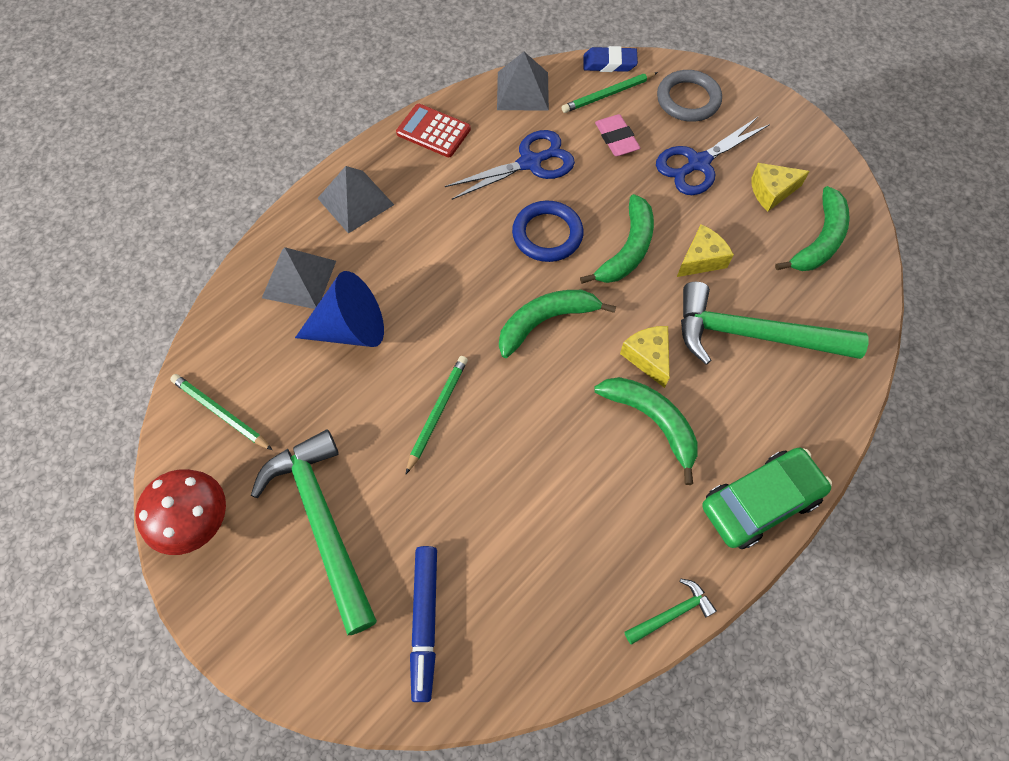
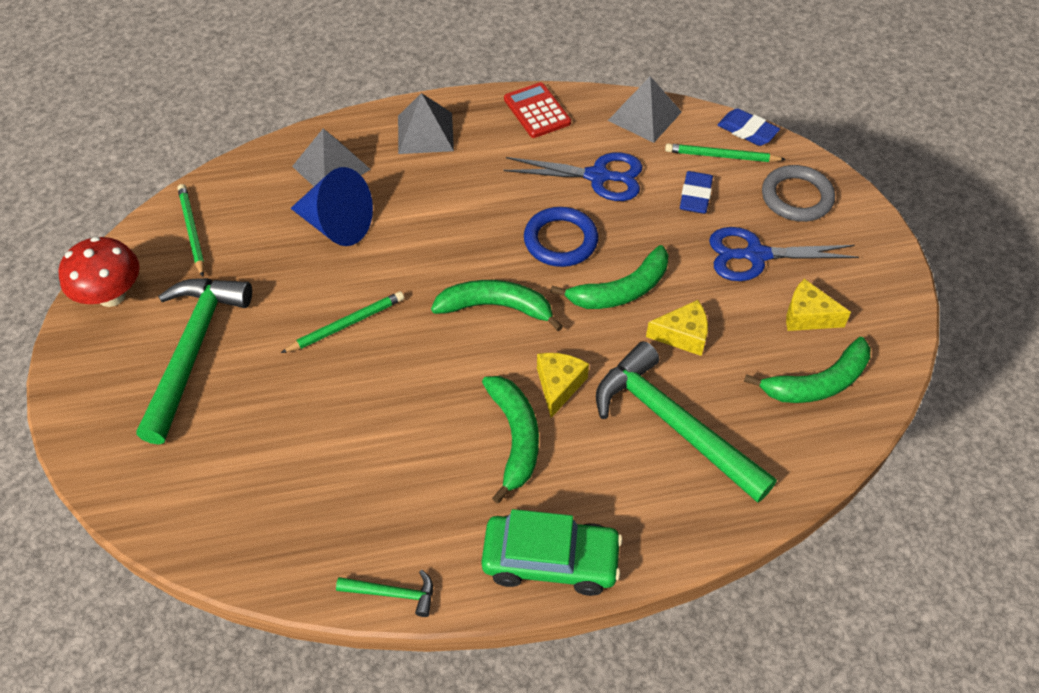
camera: 35 degrees right, 10 degrees down
blue marker [410,546,437,702] -> none
pink eraser [595,114,640,156] -> blue eraser [680,171,713,214]

